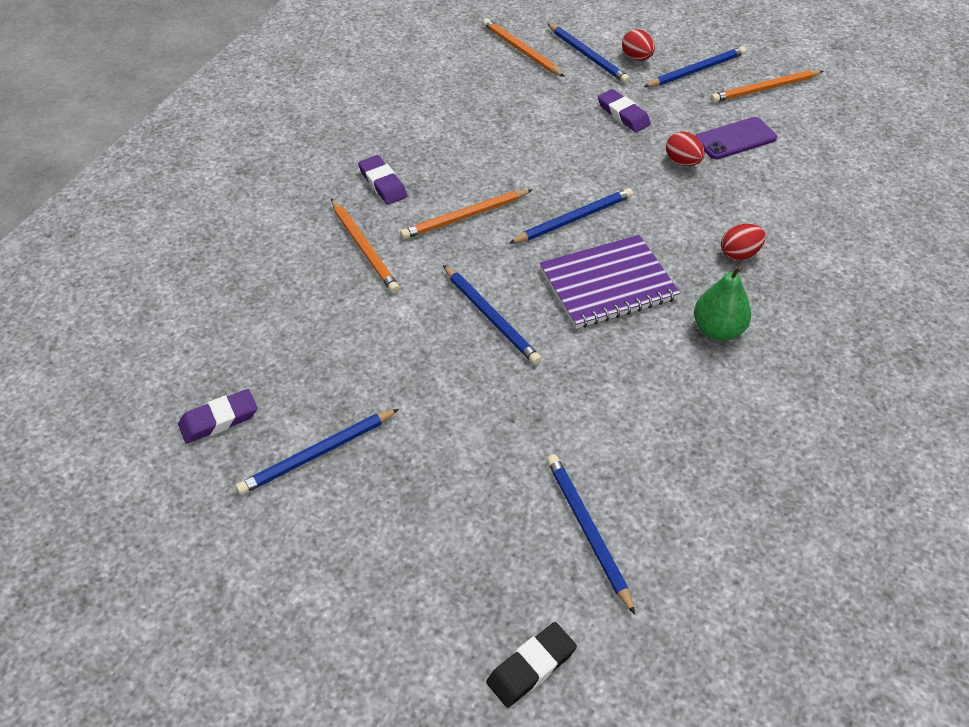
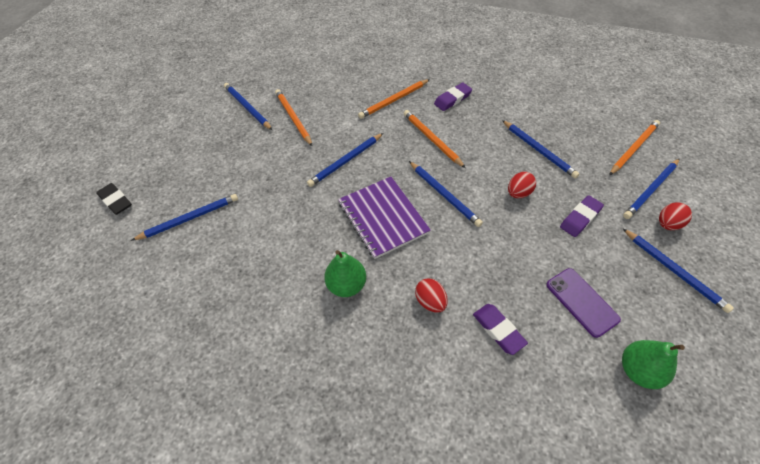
camera: 85 degrees right, 5 degrees up
purple eraser [178,389,257,444] -> purple eraser moved to [473,304,528,355]
red egg [666,132,705,166] -> red egg moved to [508,172,536,198]
orange pencil [711,70,823,103] -> orange pencil moved to [275,89,312,146]
none -> blue pencil [502,120,579,178]
none -> green pear [622,340,685,389]

